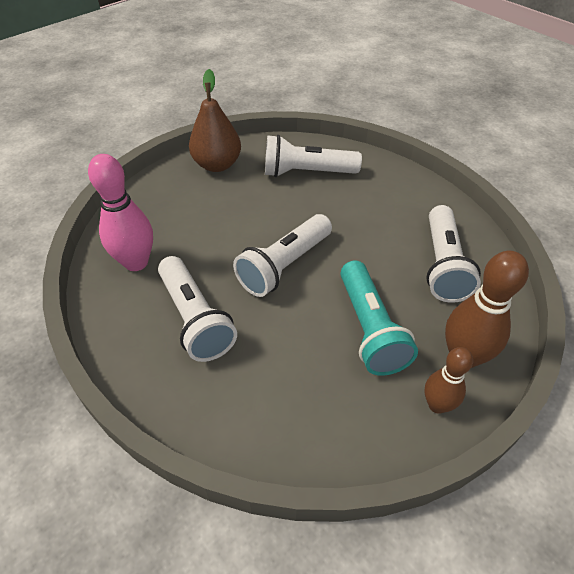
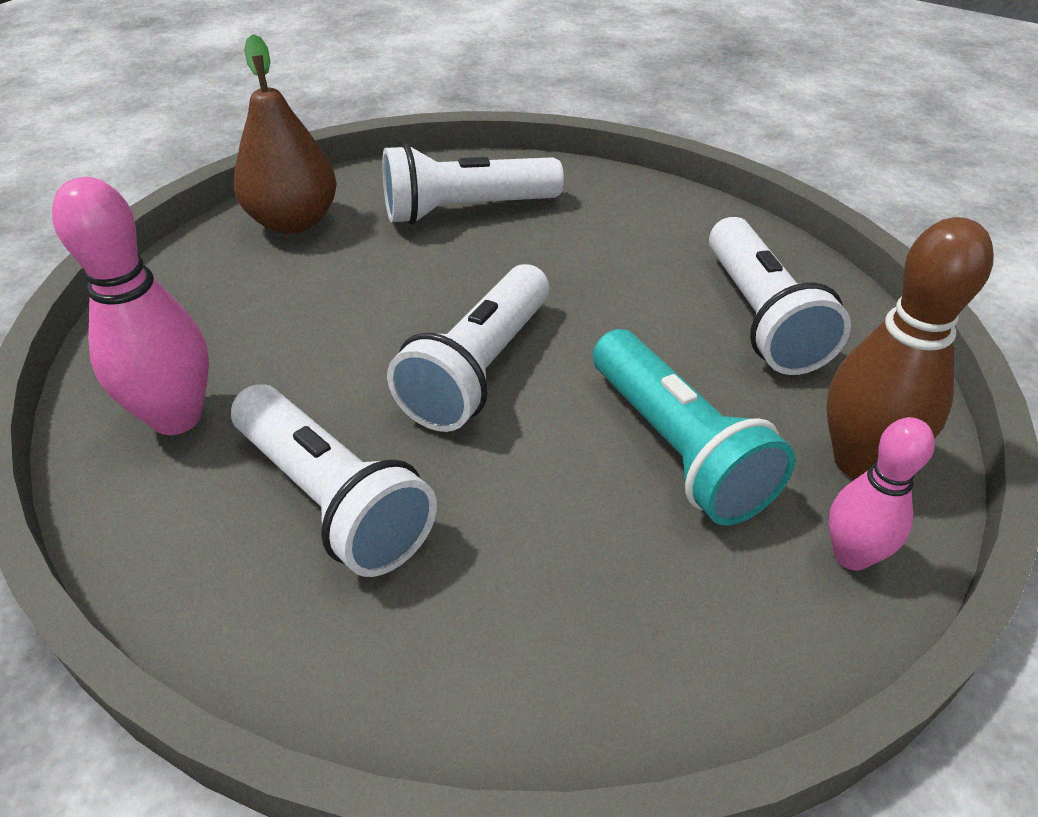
camera: 15 degrees left, 5 degrees down
brown bowling pin [424,347,473,414] -> pink bowling pin [829,417,935,571]

